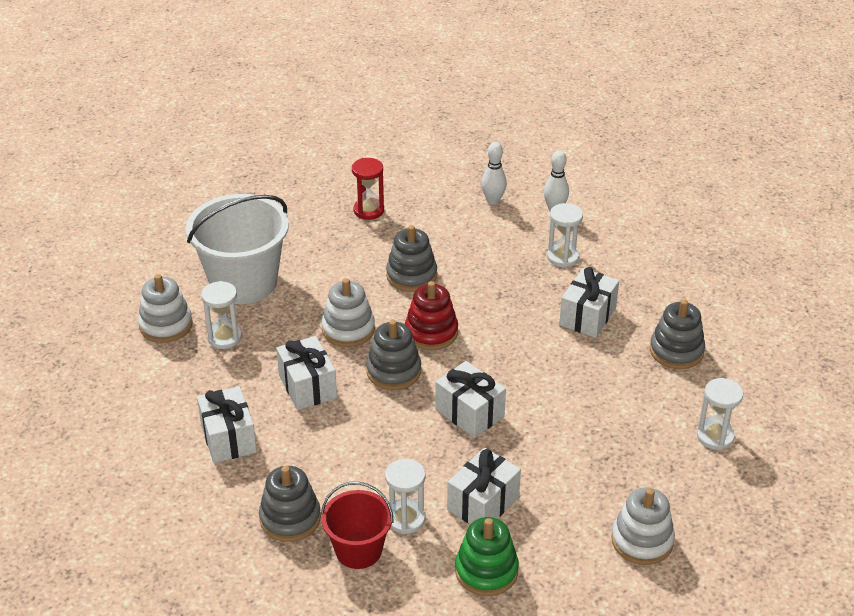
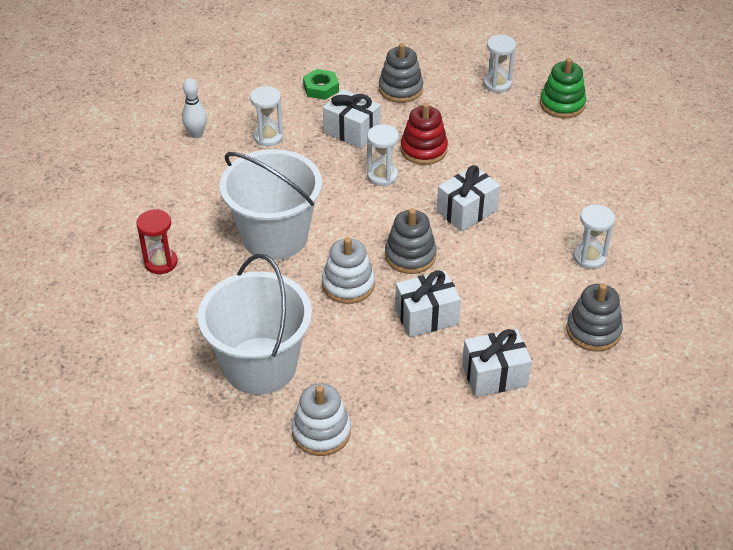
camera: 85 degrees left, 5 degrees up
white hourglass [201,281,242,349] -> white hourglass moved to [367,124,399,186]
red bucket [321,482,394,569] -> none
grey stacking toy [386,225,437,292] -> white bucket [220,149,322,260]
red stacking toy [405,281,458,350] -> red stacking toy moved to [401,103,448,165]
white gift [447,448,521,524] -> none
green stacking toy [455,517,519,596] -> green stacking toy moved to [540,58,586,118]
white bowling pin [481,142,507,205] -> none
white stacking toy [611,487,675,565] -> none
none -> green nut [303,69,339,100]

